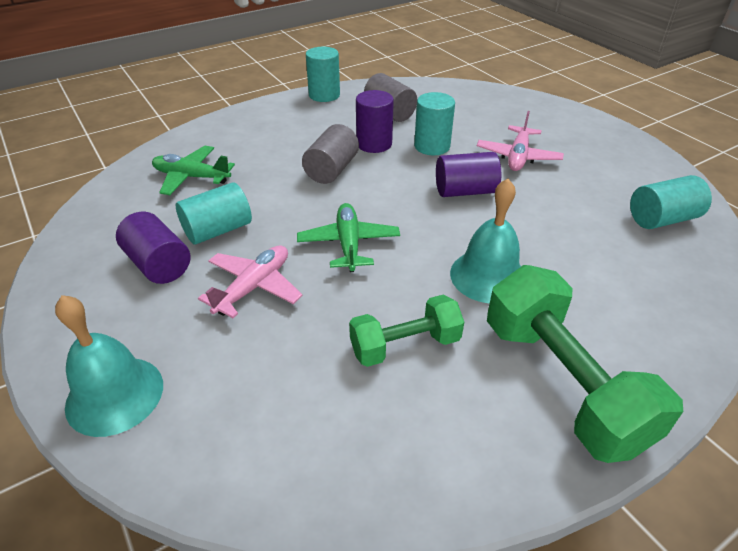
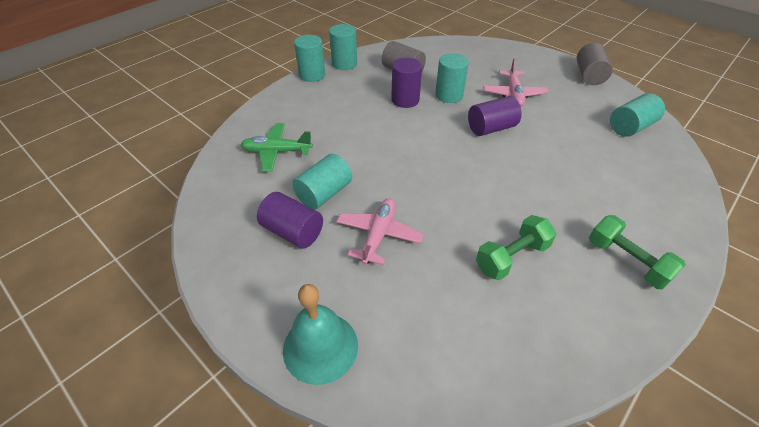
camera: 15 degrees left, 5 degrees up
green plane [297,203,400,272] -> none
grey cylinder [302,124,359,184] -> grey cylinder moved to [577,43,613,85]
turquoise bell [450,178,521,303] -> none
green dumbbell [487,265,683,463] -> green dumbbell [589,215,686,289], size x0.59
none -> turquoise cylinder [294,35,325,82]

